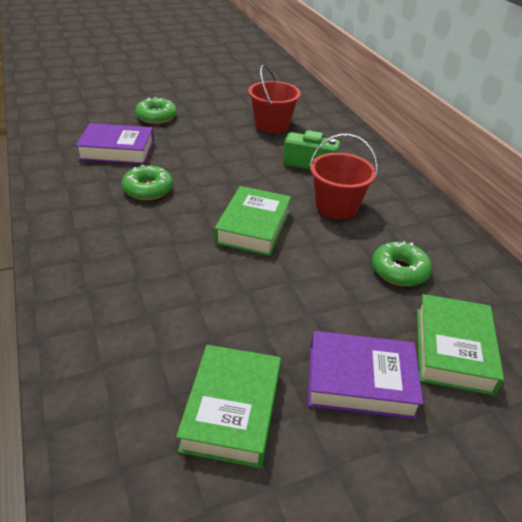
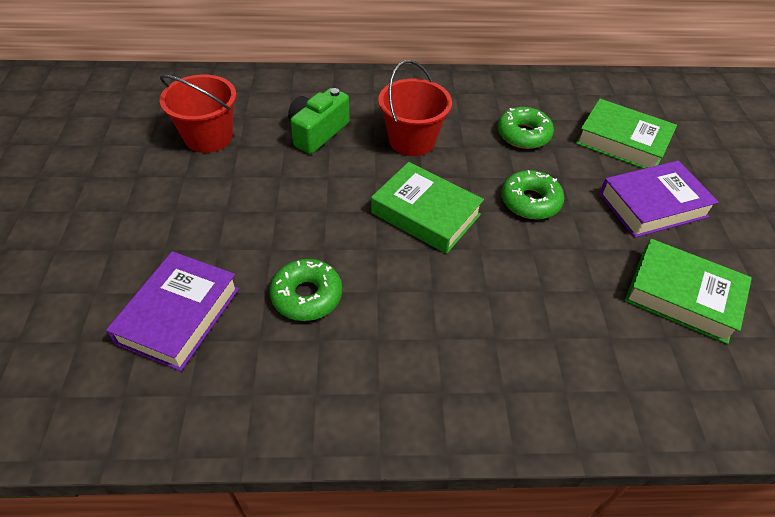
camera: 70 degrees left, 10 degrees up
green donut [135,97,177,124] -> green donut moved to [501,170,564,220]
purple book [308,331,423,420] -> purple book turned 45 degrees clockwise [599,161,719,238]

